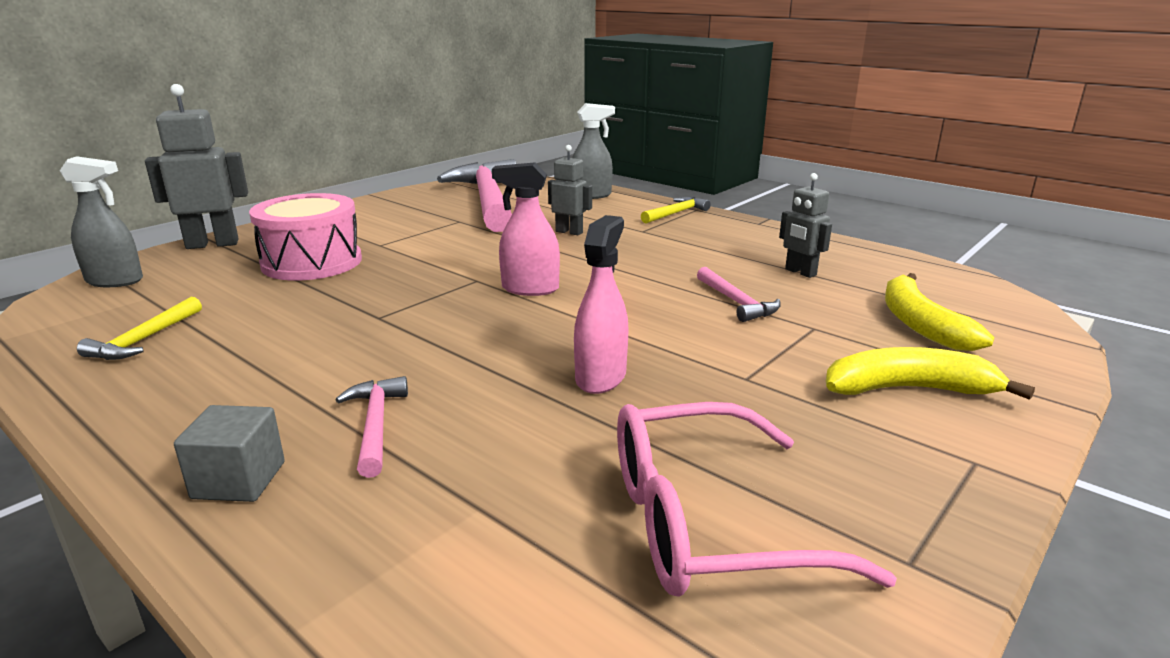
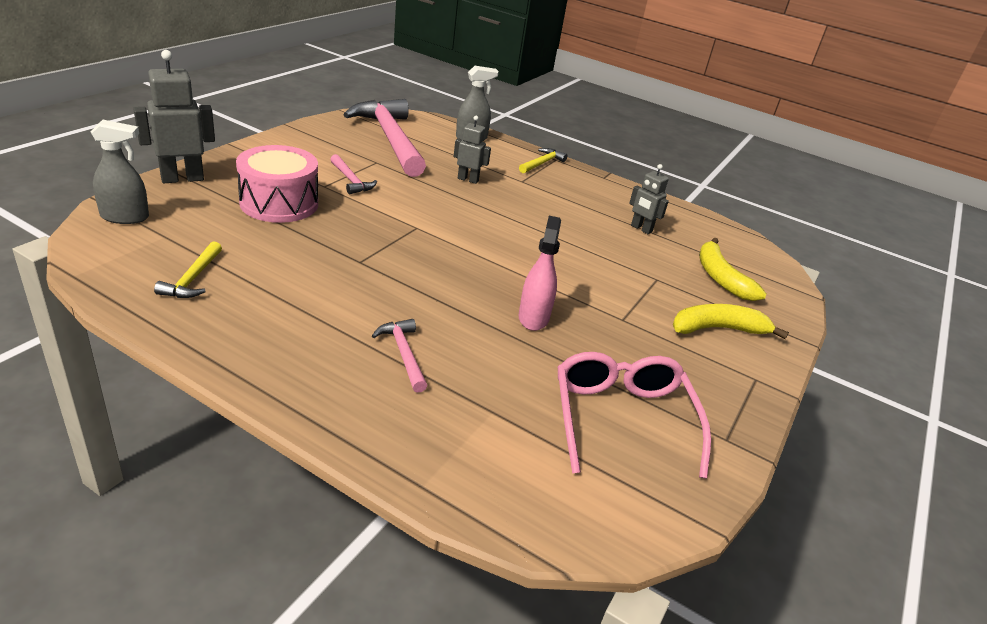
camera: 15 degrees left, 10 degrees up
grey cube [174,405,285,502] -> none
pink spray bottle [492,162,560,296] -> none
pink glasses [617,402,897,597] -> pink glasses turned 105 degrees clockwise [557,352,711,479]
pink hammer [697,267,781,322] -> pink hammer moved to [330,154,377,194]

